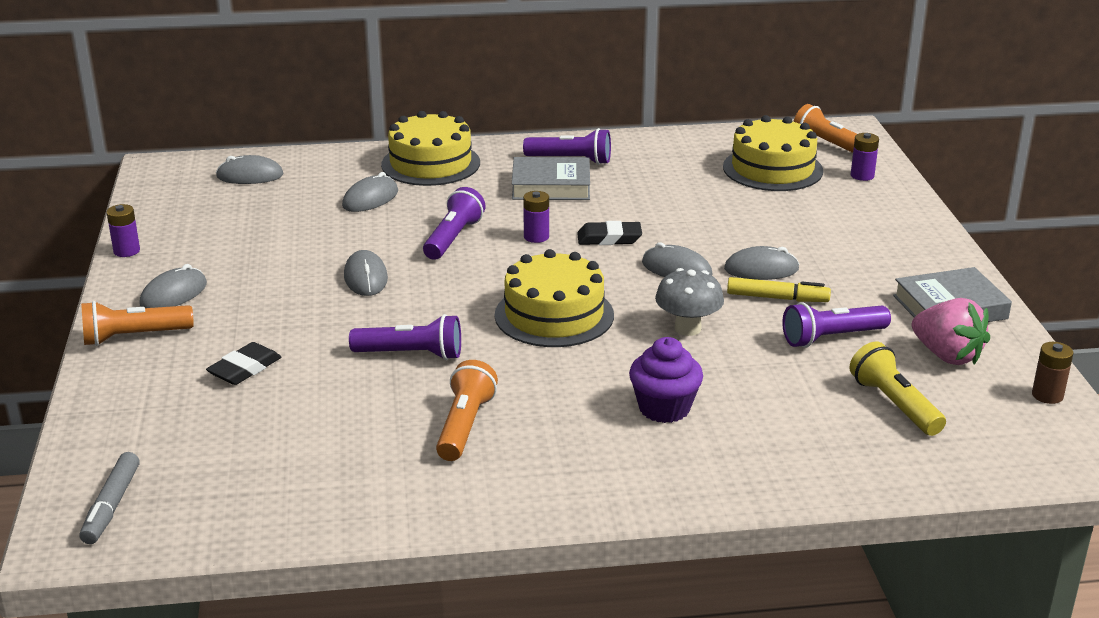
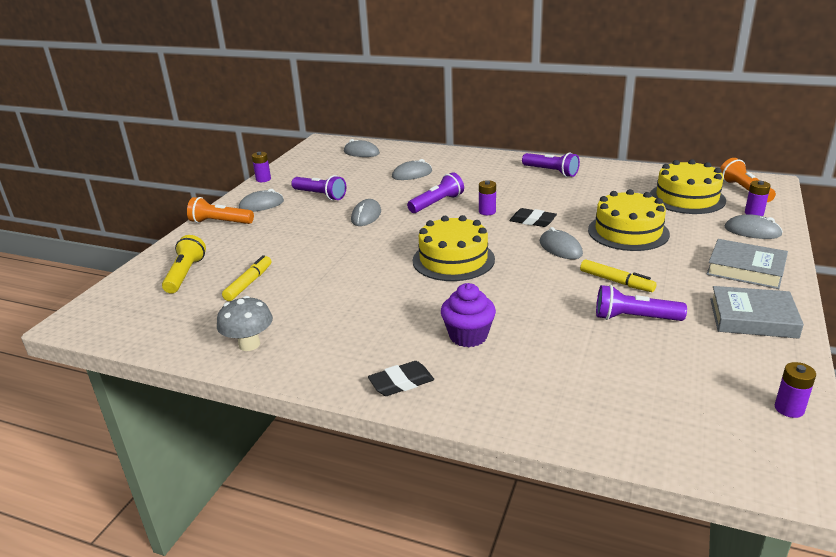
camera: 30 degrees right, 0 degrees up
grey marker [80,452,140,544] -> none
black eraser [206,342,281,385] -> black eraser moved to [368,361,434,396]
purple flashlight [349,314,461,360] -> purple flashlight moved to [291,175,346,201]
yellow cake [381,111,480,186] -> yellow cake moved to [588,189,670,251]
orange flashlight [436,360,498,461] -> none
grey book [512,157,590,200] -> grey book moved to [706,239,788,289]
grey mushroom [655,268,724,336] -> grey mushroom moved to [217,296,273,351]
grey mouse [724,246,799,280] -> grey mouse moved to [725,214,783,239]
yellow flashlight [850,341,946,436] -> yellow flashlight moved to [162,235,206,294]
pink strawberry [912,298,990,365] -> none
brown battery [1032,342,1073,404] -> purple battery [775,362,816,418]
none -> yellow marker [222,255,271,301]

